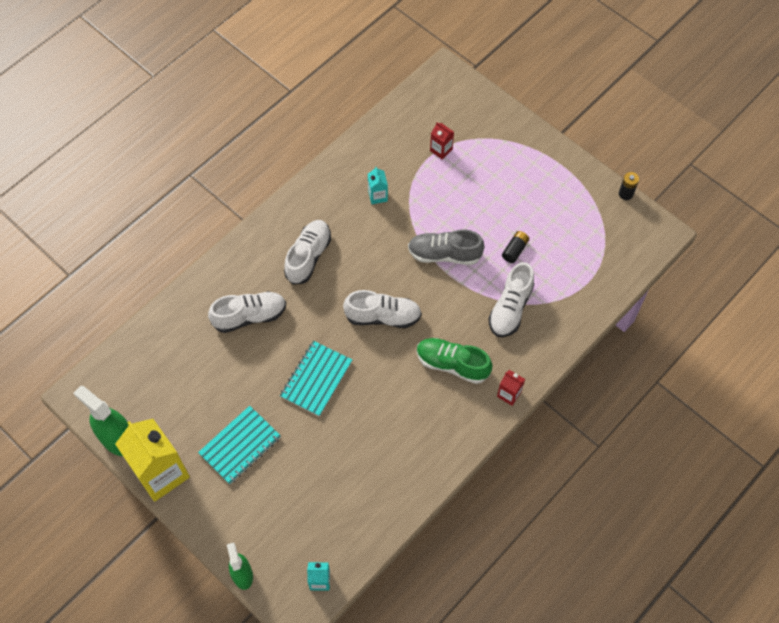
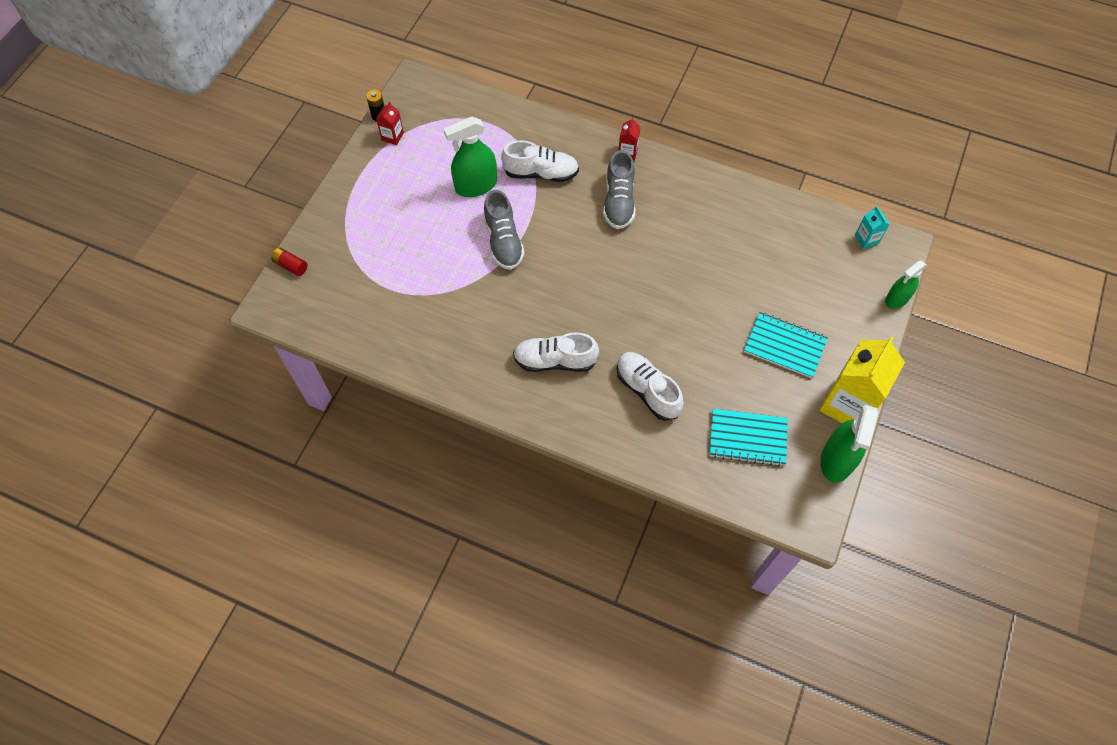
camera: 110 degrees left, 0 degrees up
turquoise notebook [280,341,352,417] -> turquoise notebook moved to [709,409,788,466]
white shoe [343,290,422,328] -> none
turquoise carton [368,167,388,204] -> none
green shoe [417,338,493,384] -> grey shoe [603,150,636,229]
red carton [430,122,454,160] -> red carton moved to [376,101,404,145]
black battery [502,231,529,263] -> green spray bottle [444,117,497,197]
none -> red battery [271,248,307,276]

